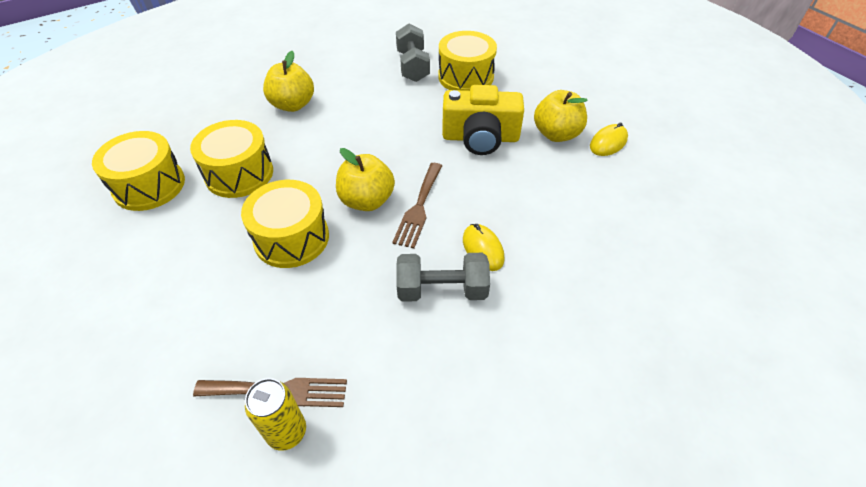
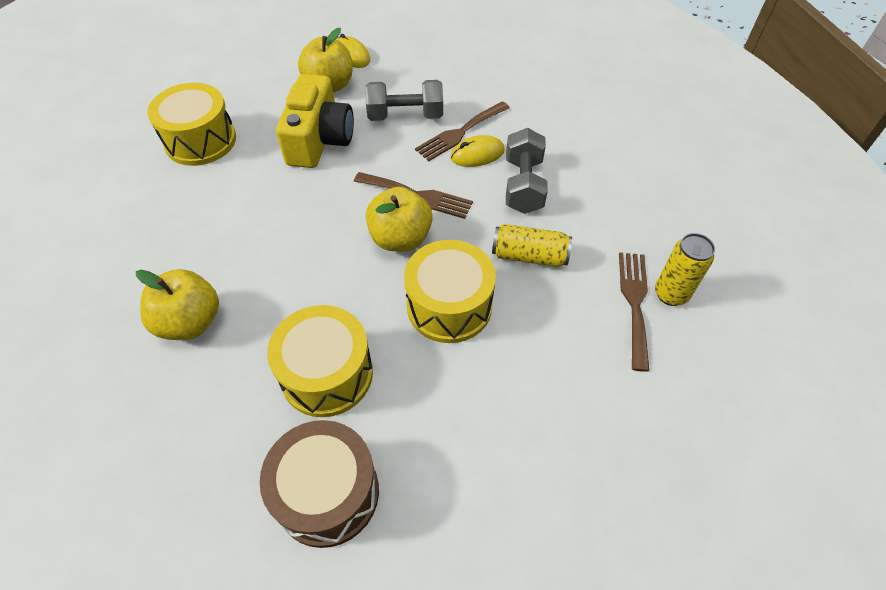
camera: 85 degrees left, 5 degrees up
yellow drum [92,131,185,211] -> brown drum [260,420,379,548]
grey dumbbell [396,24,430,82] -> grey dumbbell moved to [365,80,443,121]
none -> brown fork [415,101,510,161]
none -> yellow can [492,224,572,267]

